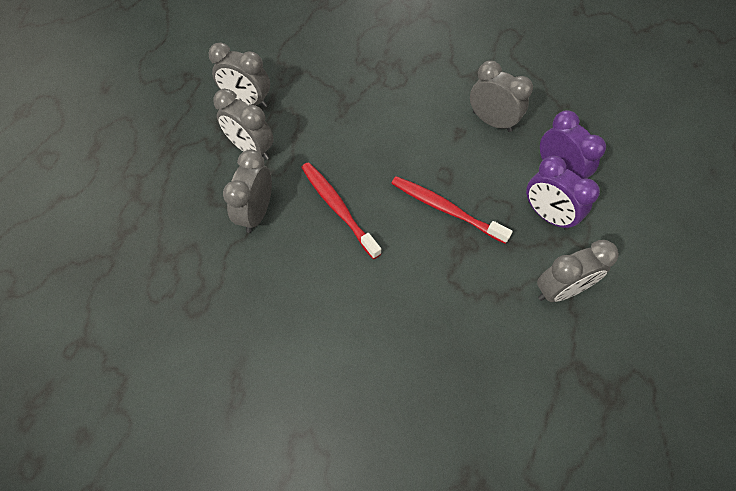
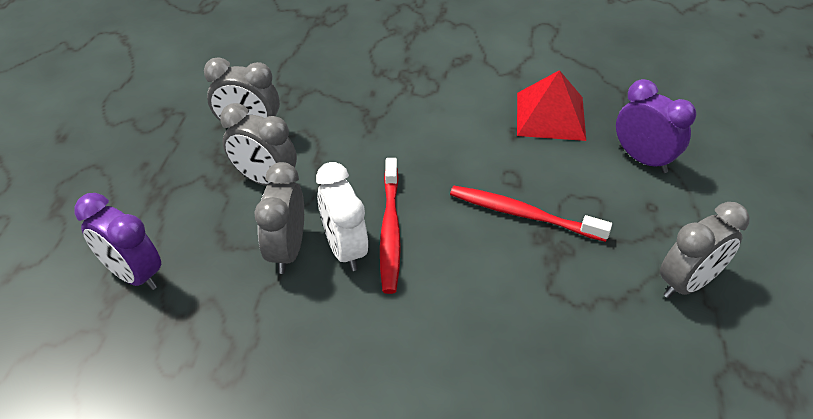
camera: 10 degrees left, 15 degrees down
red toothbrush [301,162,382,259] -> red toothbrush turned 135 degrees counterclockwise [380,158,401,294]
grey clock [470,61,533,132] -> red pyramid [517,70,586,141]
purple clock [526,156,600,230] -> purple clock moved to [74,193,161,290]
none -> white clock [316,162,368,271]

